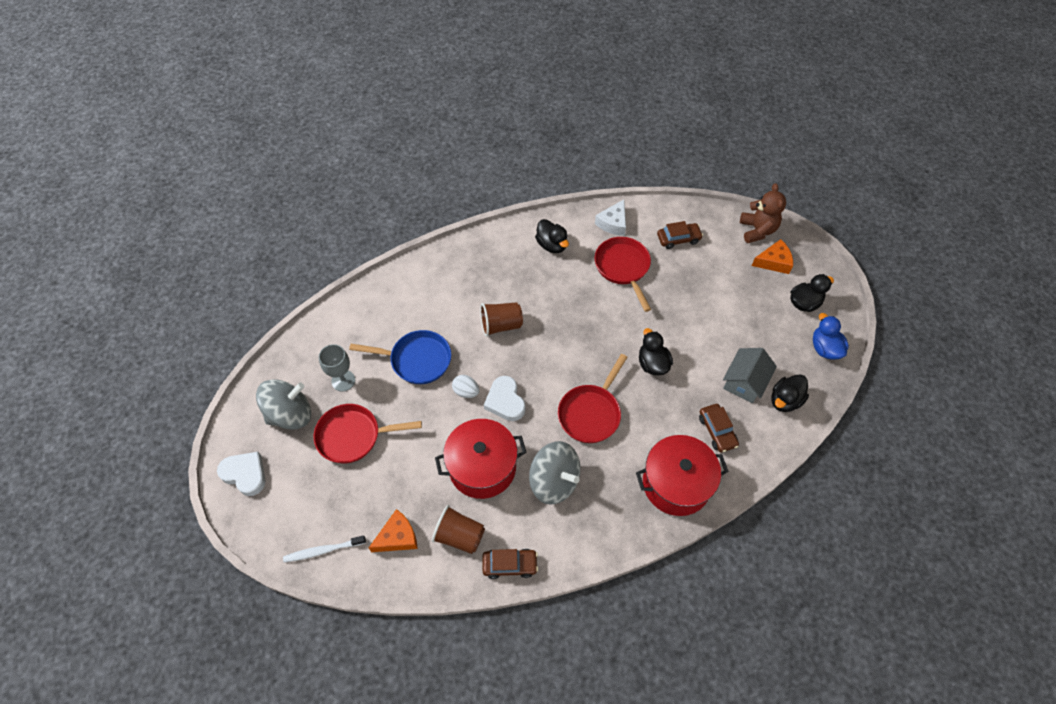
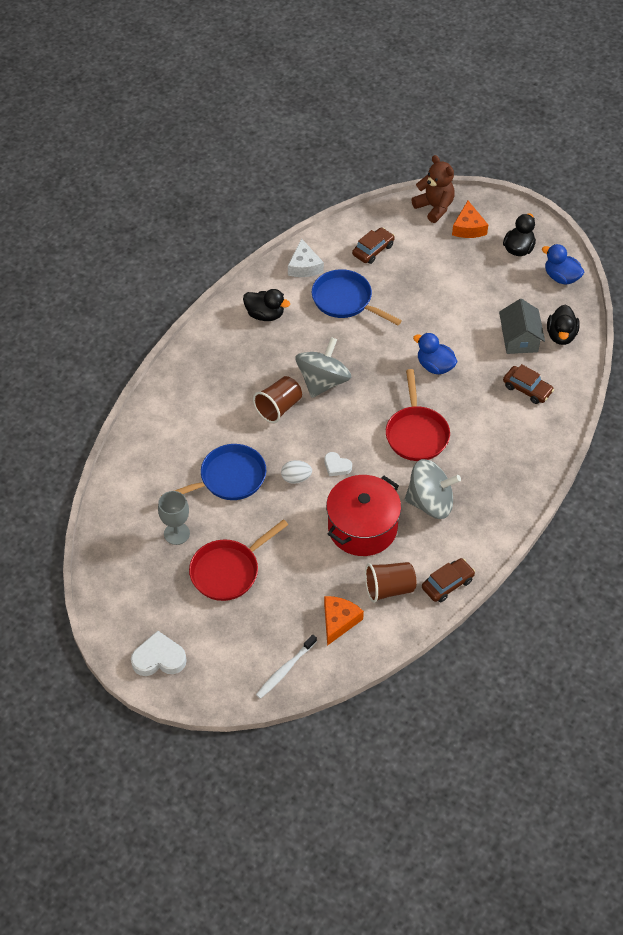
camera: 35 degrees left, 5 degrees down
grey spinning top [256,379,311,430] -> grey spinning top moved to [296,337,351,398]
white heart [484,376,525,421] -> white heart [324,452,352,476], size x0.60
red pan [595,237,651,312] -> blue pan [312,269,402,325]
red pot [636,435,729,516] -> none
black duck [639,328,673,375] -> blue duck [413,333,458,374]
orange cheese [752,239,793,274] -> orange cheese turned 135 degrees clockwise [452,201,488,238]

